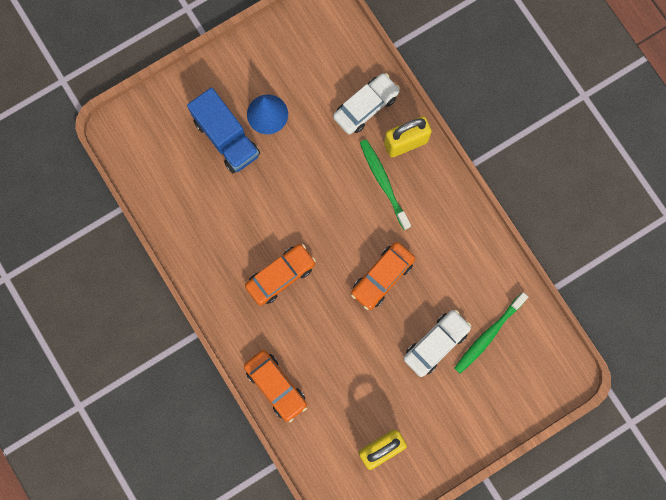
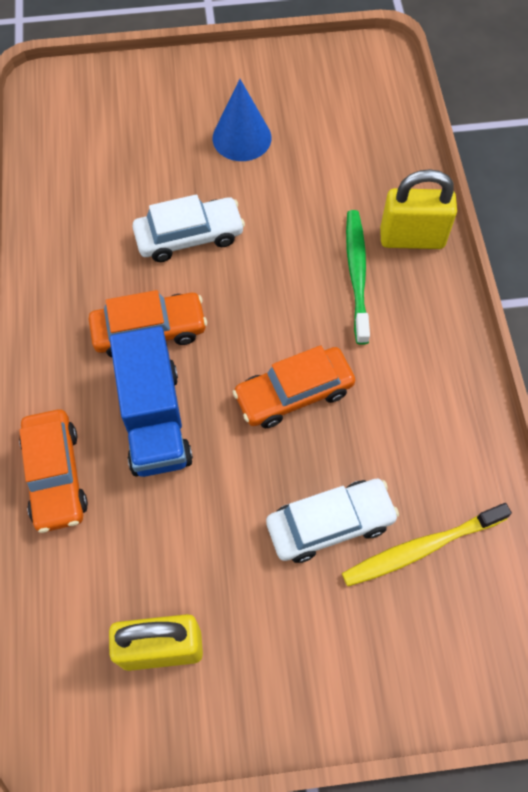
camera: 25 degrees right, 15 degrees down
blue truck [187,88,260,173] -> blue truck moved to [110,326,193,477]
white car [333,73,400,134] -> white car moved to [132,194,245,262]
green toothbrush [454,292,528,374] -> yellow toothbrush [342,503,512,586]

